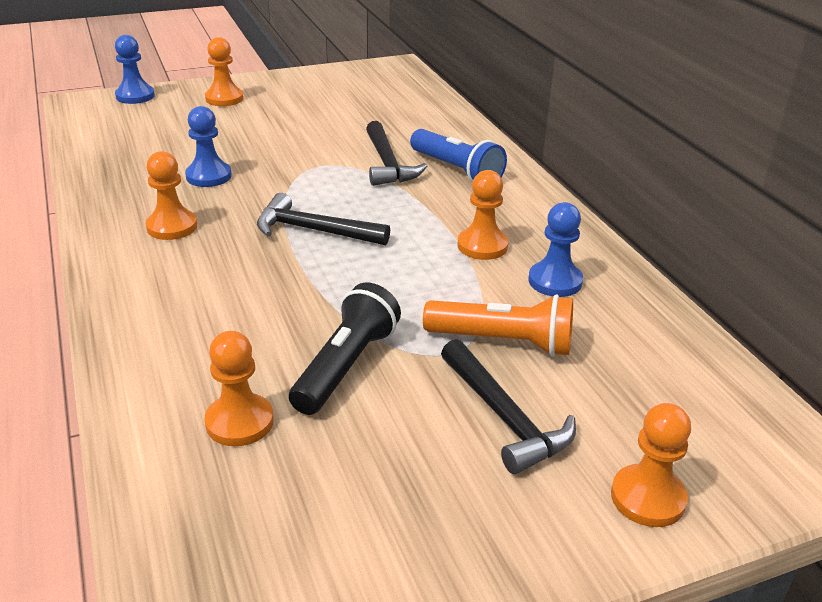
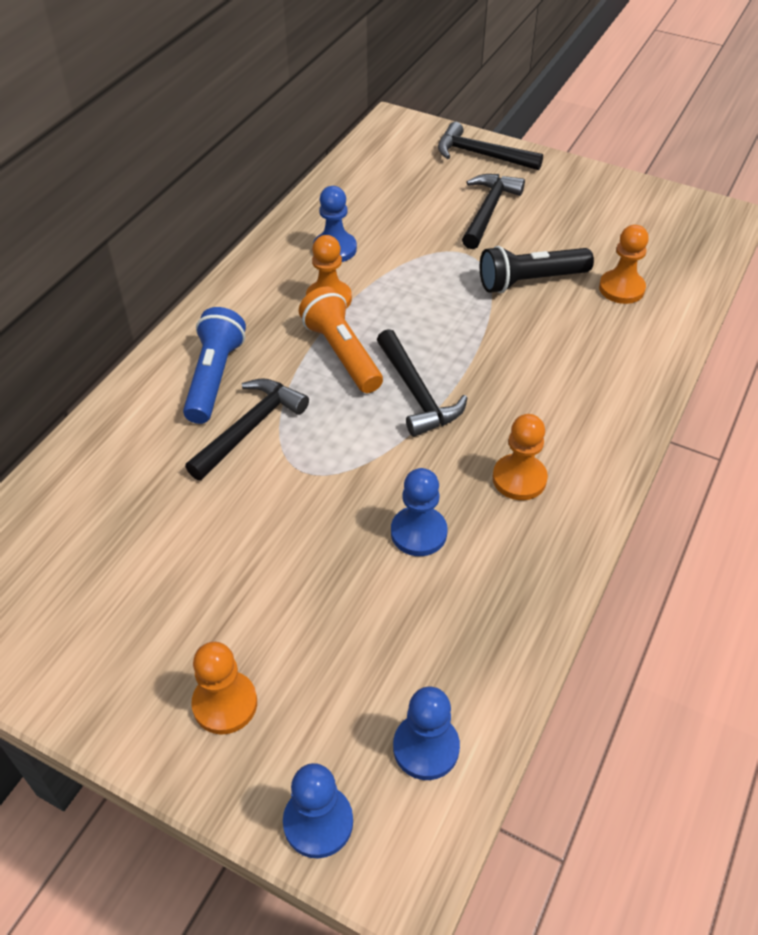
camera: 130 degrees left, 15 degrees up
orange flashlight [423,294,573,356] -> orange flashlight moved to [299,287,383,393]
orange pawn [611,403,691,527] -> black hammer [438,122,543,170]
none -> blue pawn [393,687,460,780]

